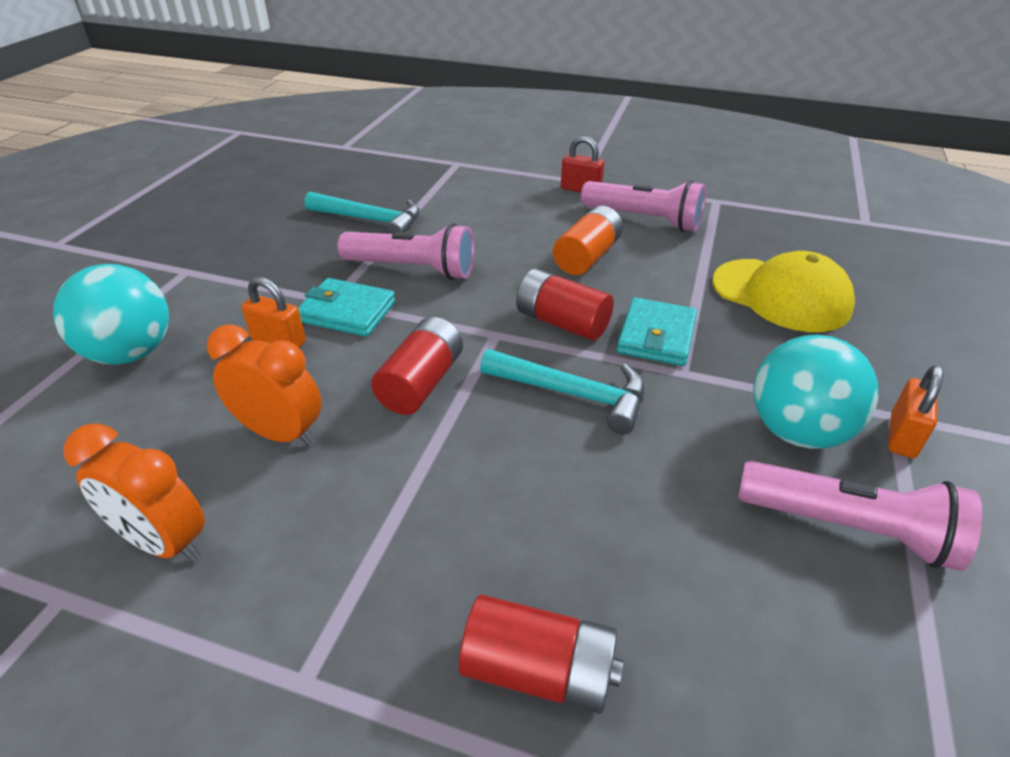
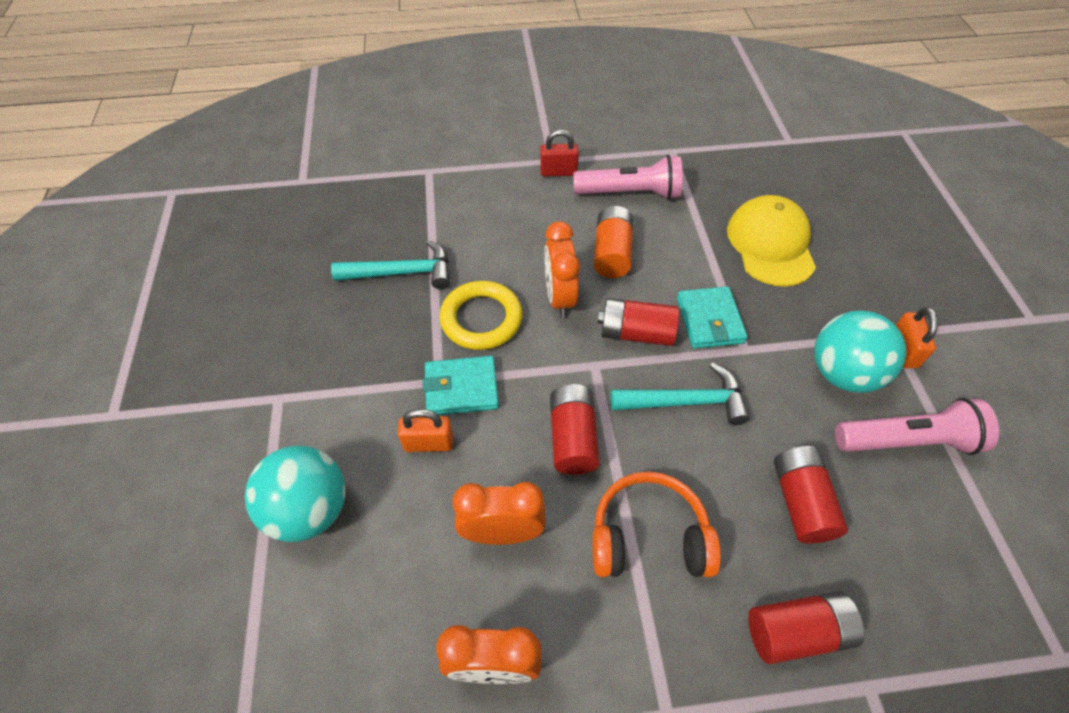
camera: 25 degrees left, 15 degrees up
pink flashlight [337,223,475,280] -> yellow ring [439,281,523,350]
yellow cap [713,251,855,332] -> yellow cap turned 105 degrees counterclockwise [727,195,816,287]
none -> orange clock [544,221,580,318]
none -> orange headphones [592,471,721,577]
none -> red battery [774,446,848,543]

